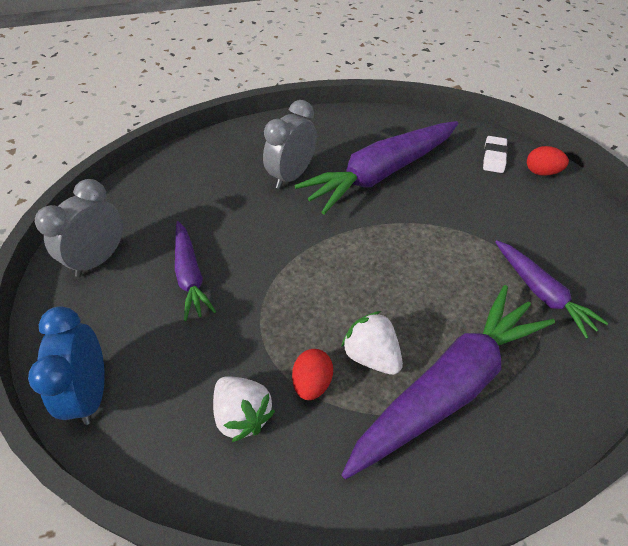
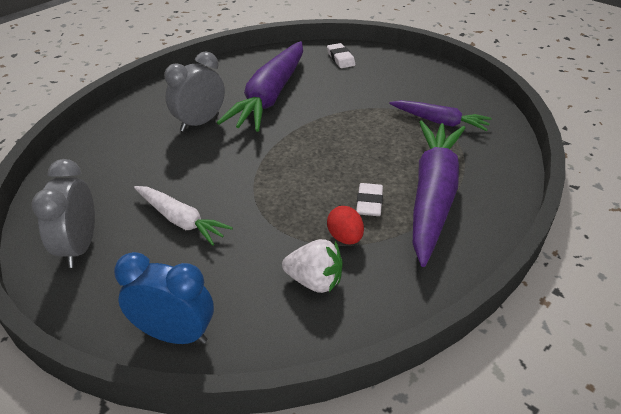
camera: 35 degrees left, 10 degrees down
blue clock [28,306,105,425] -> blue clock turned 150 degrees clockwise [114,252,214,344]
purple carrot [175,221,216,321] -> white carrot [134,186,233,246]
grey clock [263,100,317,189] -> grey clock turned 45 degrees clockwise [164,51,225,132]
white strawberry [341,311,403,375] -> white eraser [356,183,383,216]
red egg [527,146,569,176] -> none

